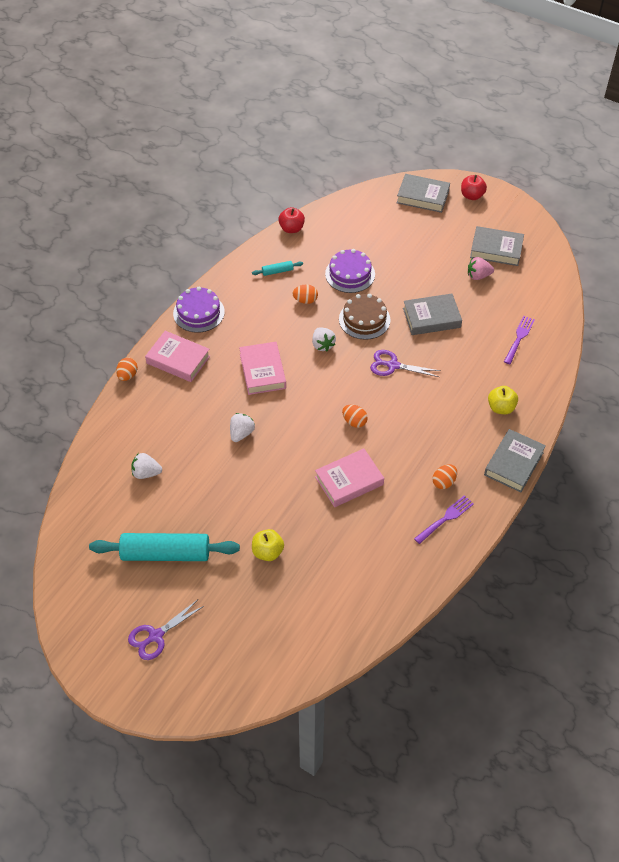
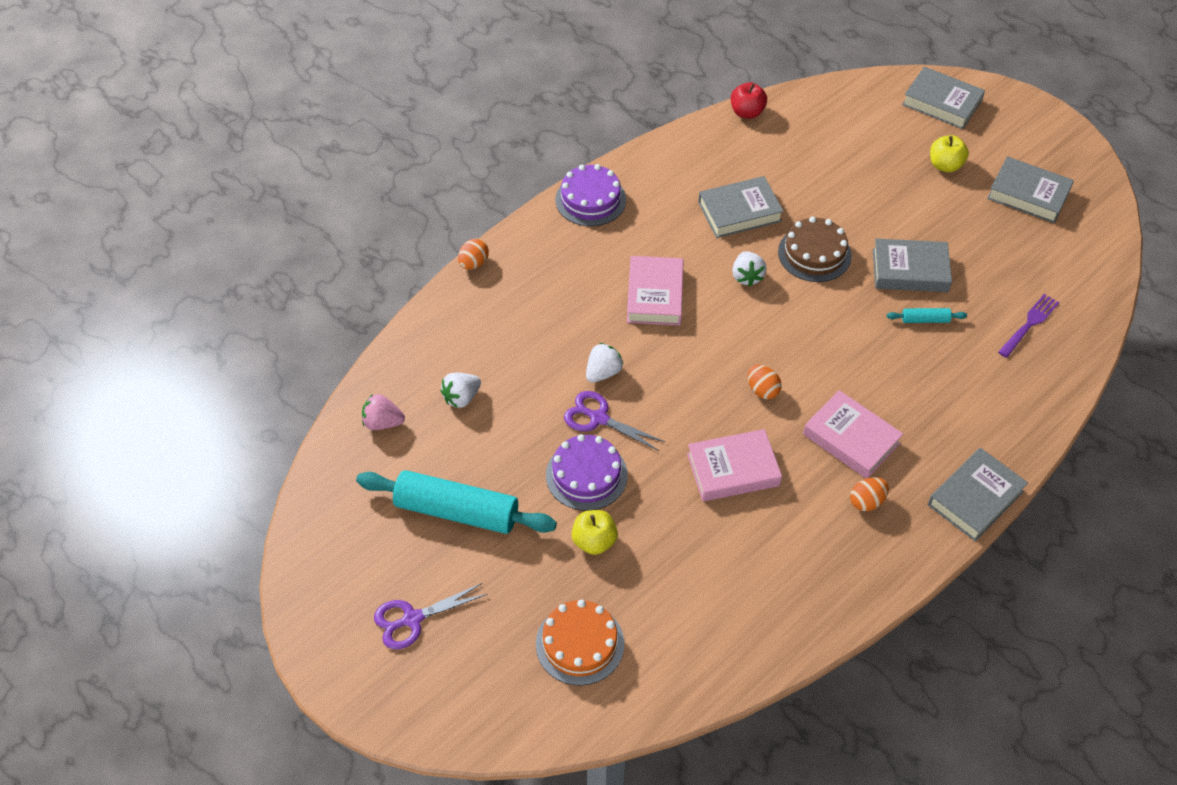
camera: 15 degrees right, 0 degrees up
white strawberry [131,453,162,479] -> white strawberry turned 60 degrees counterclockwise [440,373,481,408]
pink book [145,331,210,382] -> pink book moved to [803,390,903,478]
turquoise rolling pin [252,261,303,276] -> turquoise rolling pin moved to [887,308,967,323]
orange egg [292,285,318,304] -> grey book [698,176,784,238]
purple cake [325,249,375,293] -> purple cake moved to [546,434,628,511]
purple scissors [370,350,441,377] -> purple scissors moved to [564,391,665,451]
purple fork [414,495,474,544] -> none
red apple [461,175,487,200] -> none
pink strawberry [468,257,494,280] -> pink strawberry moved to [362,394,405,430]
yellow apple [488,386,518,414] -> yellow apple moved to [930,135,969,172]
none -> orange cake [536,599,624,686]

